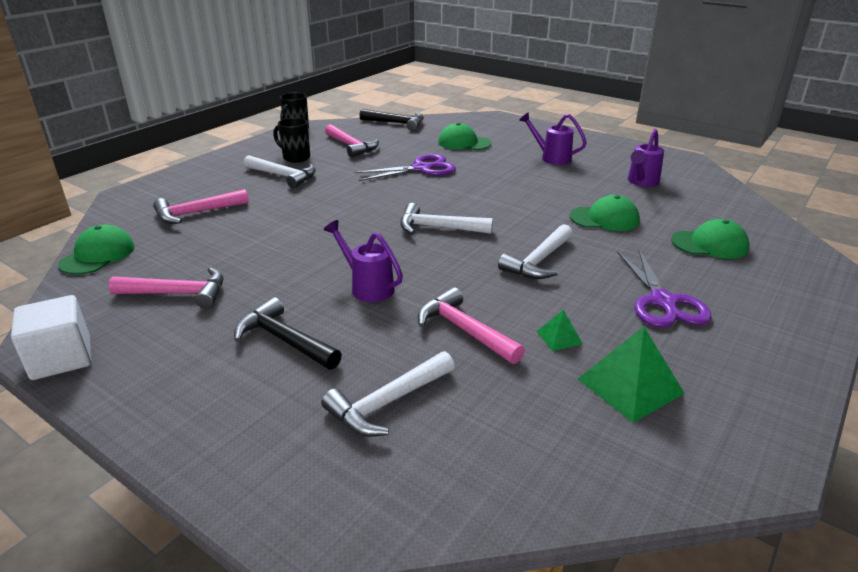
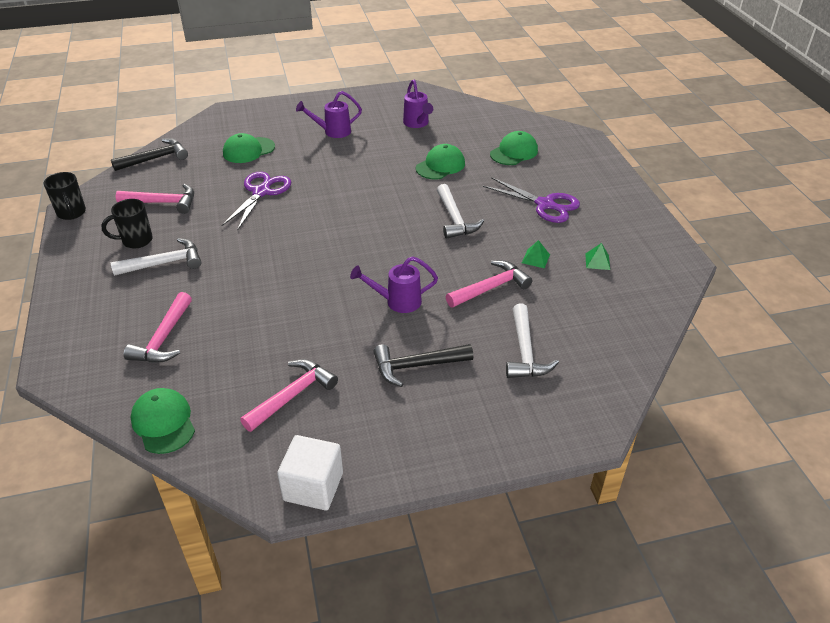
camera: 50 degrees left, 10 degrees up
white hammer [400,203,493,234] -> none
pink hammer [418,287,525,364] -> pink hammer turned 150 degrees clockwise [446,260,532,308]
green pyramid [578,326,685,423] -> green pyramid [585,243,610,270], size x0.51

